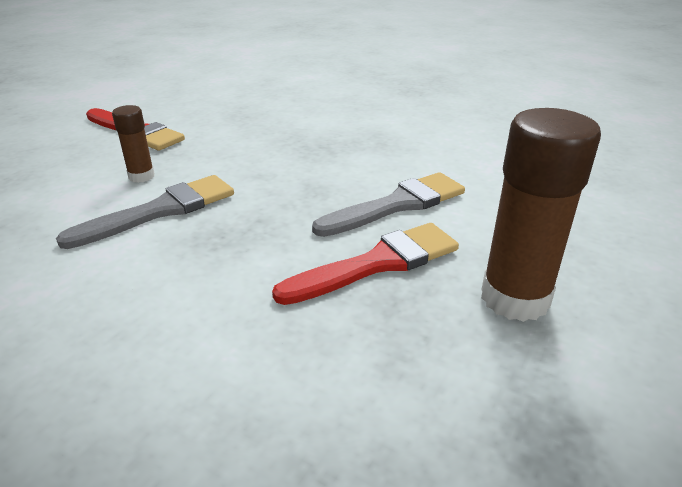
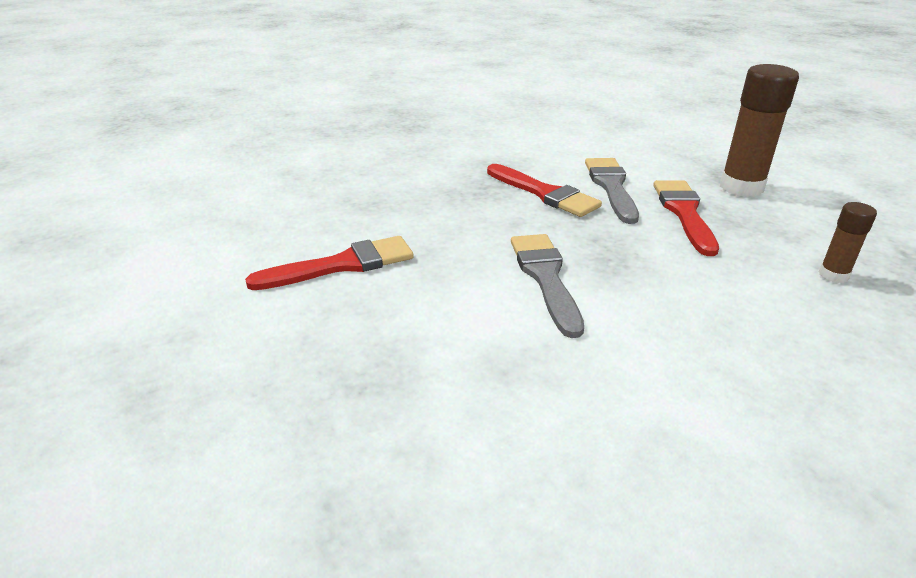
camera: 60 degrees left, 0 degrees up
brown glue stick [112,105,155,183] -> brown glue stick moved to [819,202,877,283]
none -> red brush [487,164,602,217]

